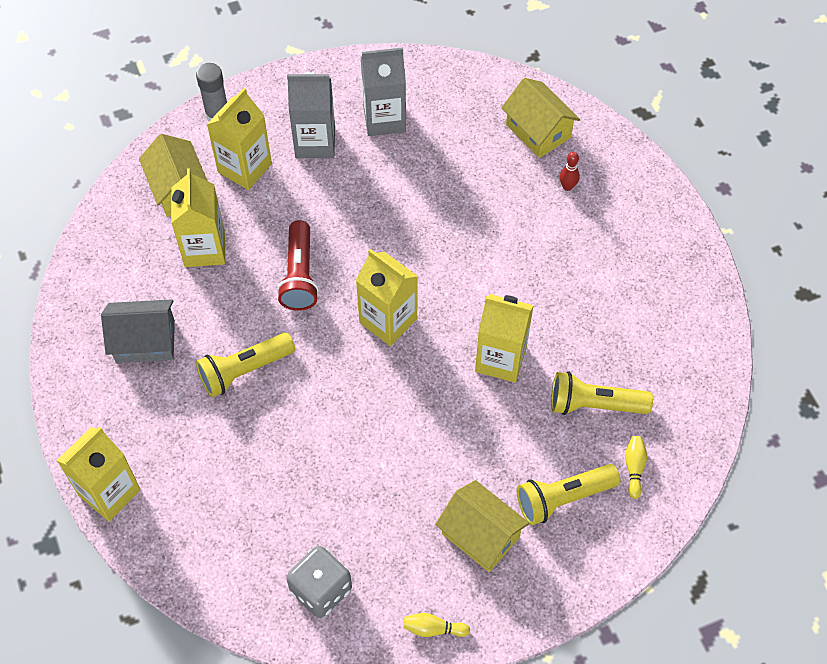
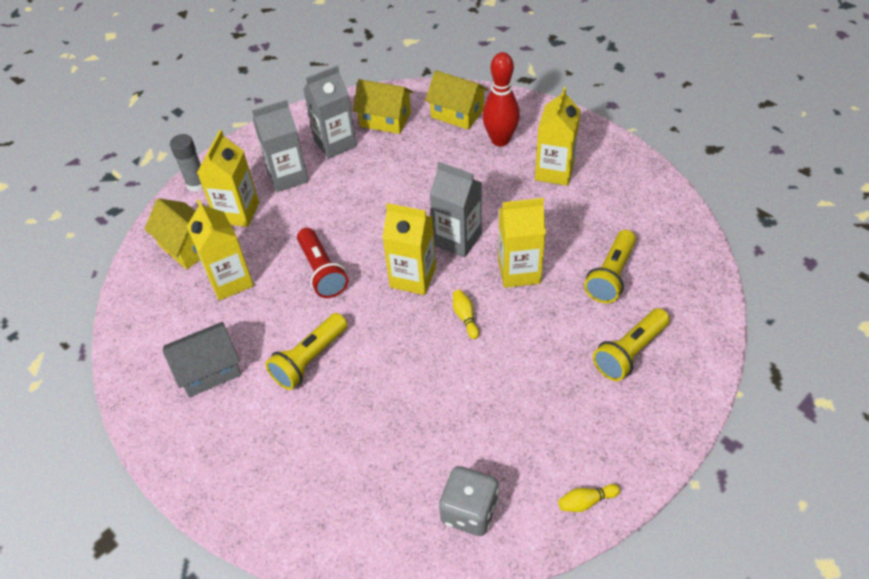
camera: 20 degrees left, 10 degrees down
yellow carton [57,426,141,521] -> yellow carton moved to [535,87,581,186]
yellow house [435,480,529,572] -> yellow house moved to [353,79,413,134]
yellow flashlight [551,372,653,415] -> yellow flashlight turned 45 degrees counterclockwise [584,230,636,303]
red bowling pin [560,152,580,191] -> red bowling pin [482,52,520,146], size x2.23
yellow bowling pin [625,436,647,499] -> yellow bowling pin moved to [453,290,479,339]
none -> grey carton [430,162,482,258]

